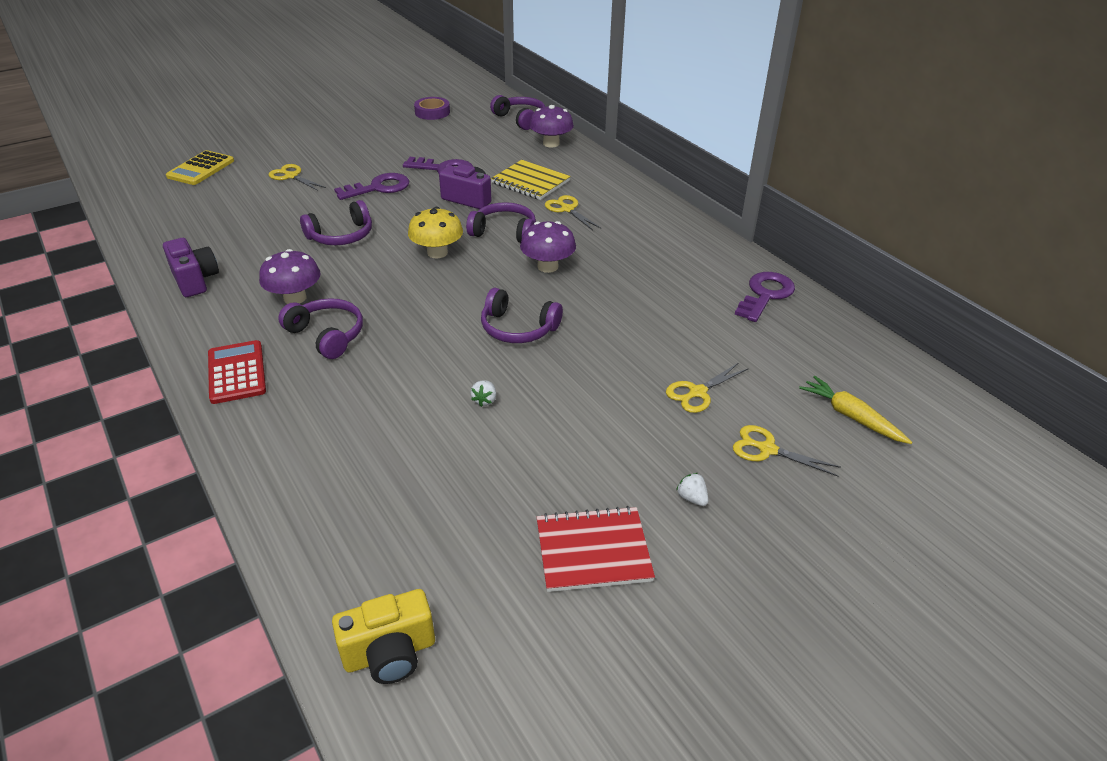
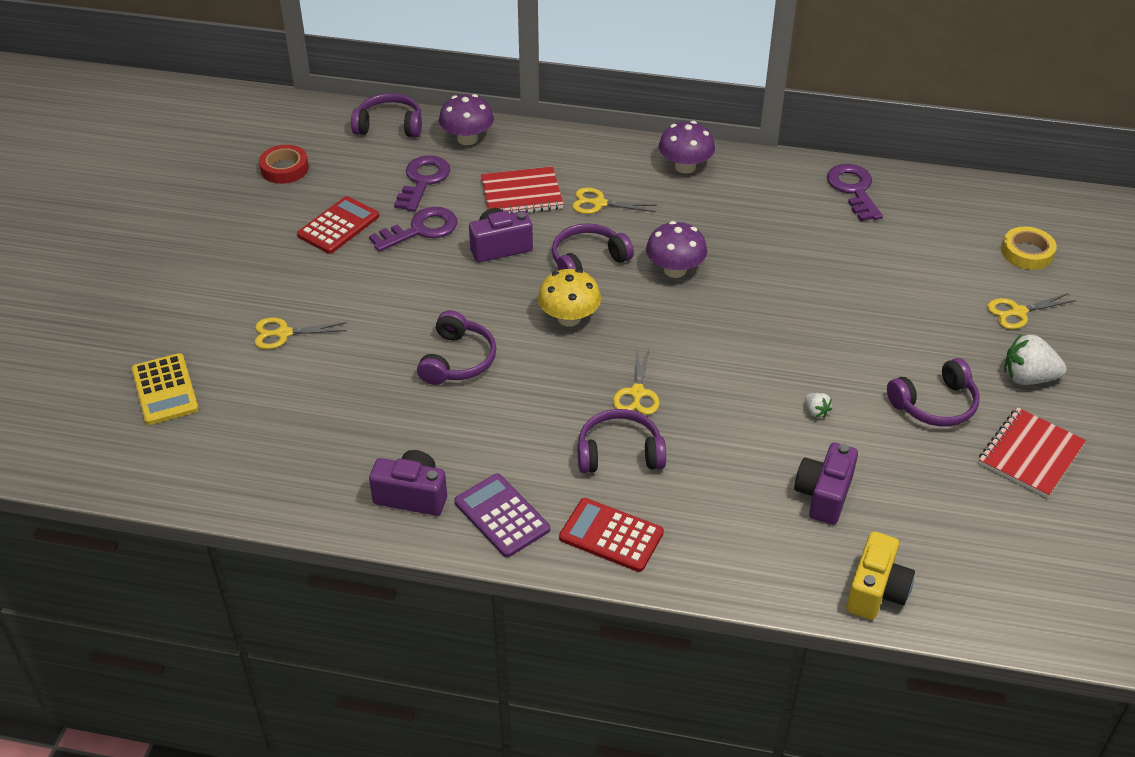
camera: 45 degrees left, 5 degrees up
purple mushroom [259,249,320,304] -> purple mushroom moved to [659,121,715,174]
yellow camera [332,589,435,684] -> yellow camera moved to [846,531,915,620]
purple key [334,173,409,200] -> purple key moved to [394,155,450,212]
purple tape [414,97,450,120] -> red tape [259,145,309,184]
purple headphones [481,288,563,343] -> purple headphones moved to [887,358,980,427]
yellow notebook [491,160,570,200] -> red notebook [481,166,563,214]
yellow scissors [666,363,749,413] -> yellow scissors moved to [613,347,660,415]
white strawberry [676,473,709,506] -> white strawberry [1004,334,1067,385], size x2.02
yellow carrot [799,376,912,444] -> yellow tape [1001,226,1057,270]
none -> red calculator [297,196,379,254]
none -> purple calculator [454,473,550,558]
none -> purple camera [794,443,858,525]

